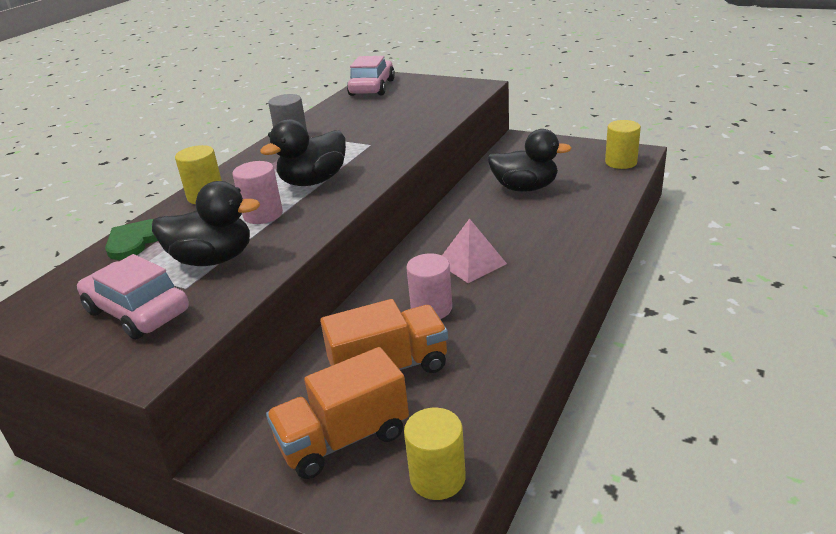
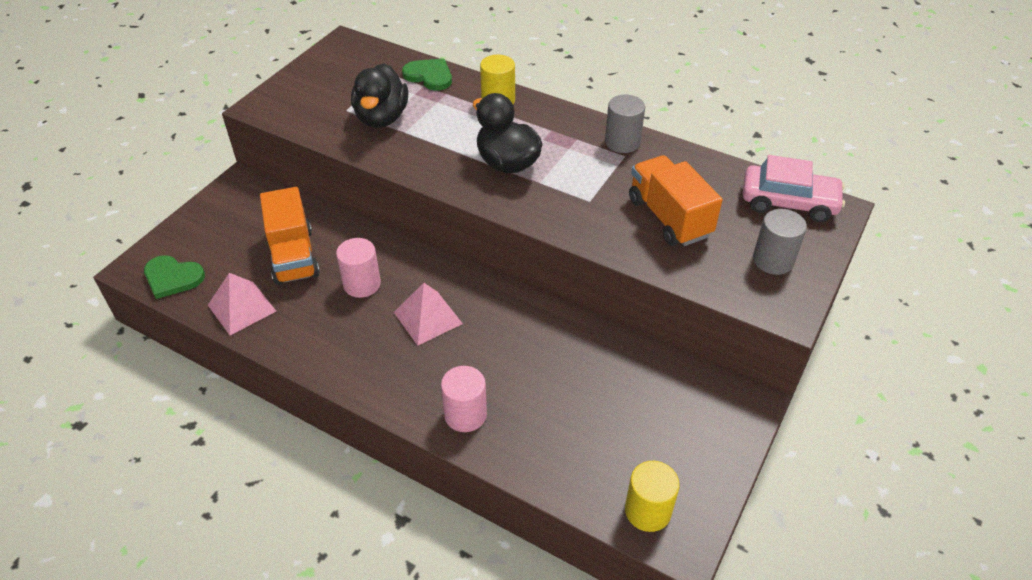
camera: 90 degrees right, 15 degrees up
pink car [77,254,189,340] -> none
pink cylinder [233,161,283,224] -> pink cylinder moved to [441,366,487,432]
orange truck [266,347,409,479] -> orange truck moved to [629,155,722,246]
yellow cylinder [404,408,466,500] -> green heart [144,255,205,299]
black duck [488,129,572,192] -> none
none -> pink pyramid [208,273,276,335]
none -> grey cylinder [753,209,807,275]

